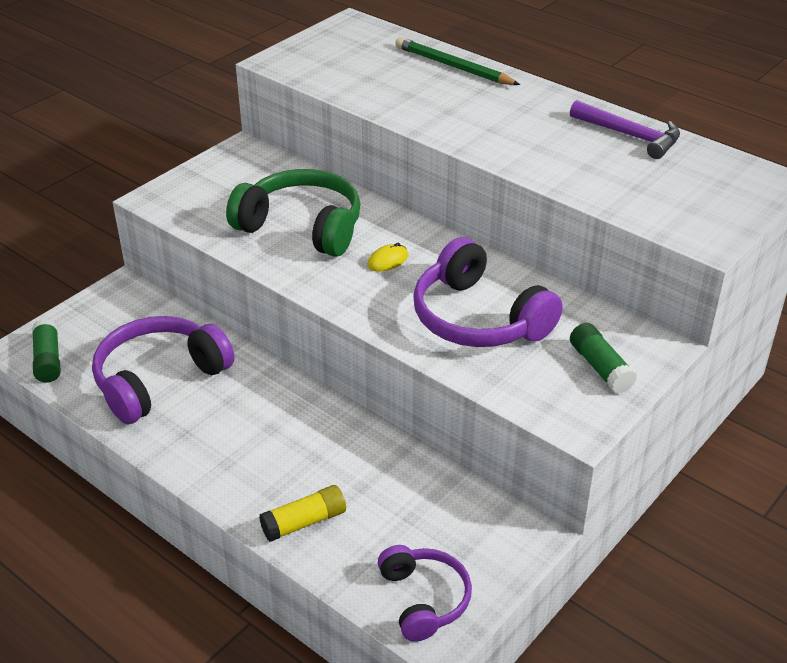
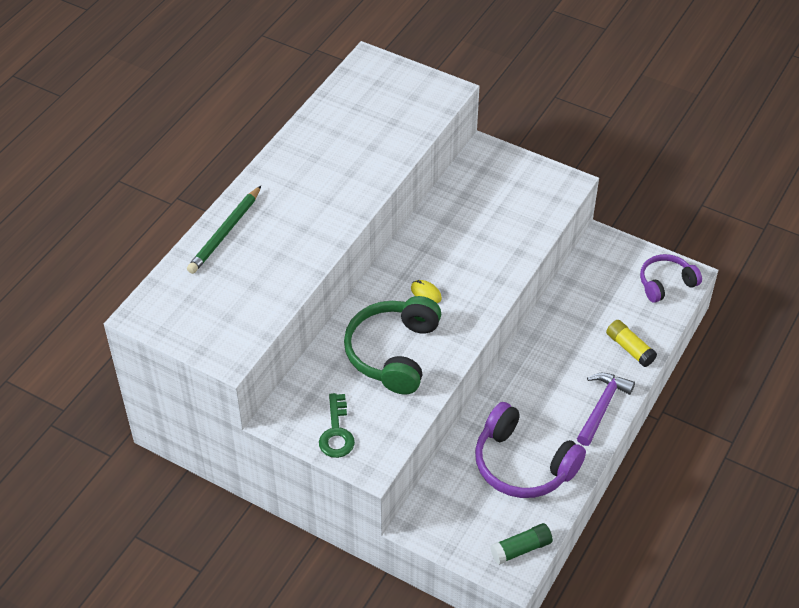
camera: 100 degrees left, 10 degrees up
purple headphones [413,237,563,347] -> none
purple hammer [570,100,680,159] -> purple hammer moved to [577,373,635,446]
green glue stick [570,323,637,393] -> none
none -> green key [319,393,355,458]

